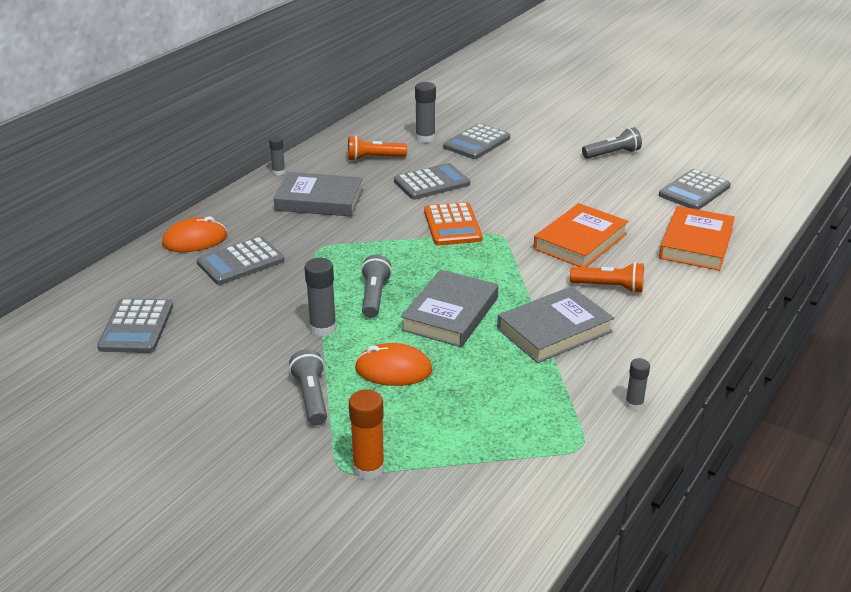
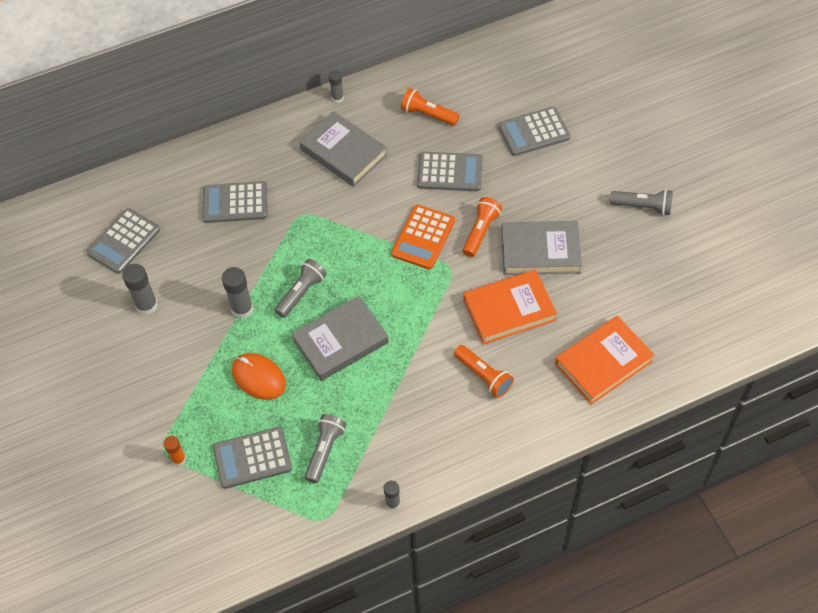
camera: 35 degrees right, 25 degrees up
orange mouse [162,216,227,252] -> none
grey flashlight [289,349,327,425] -> grey flashlight moved to [305,414,346,483]
orange glue stick [349,389,385,480] -> orange glue stick [163,436,186,466], size x0.62
grey glue stick [415,82,436,143] -> grey glue stick moved to [122,264,158,315]
grey book [497,286,614,363] -> grey book moved to [501,221,582,275]
grey calculator [659,169,731,210] -> grey calculator moved to [213,427,292,489]
none -> orange flashlight [463,197,502,257]

